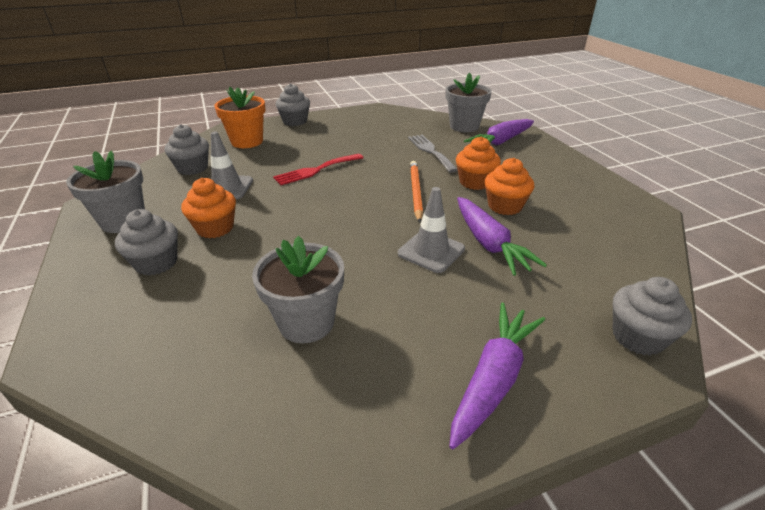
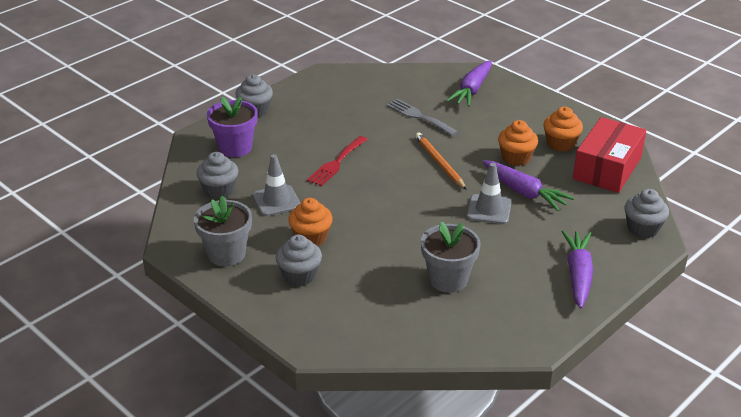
camera: 25 degrees left, 0 degrees up
orange flower pot [214,87,266,148] -> purple flower pot [207,97,257,157]
grey flower pot [445,73,492,132] -> none
orange cupcake [456,136,501,190] -> orange cupcake moved to [543,107,583,152]
none -> red box [573,117,646,193]

